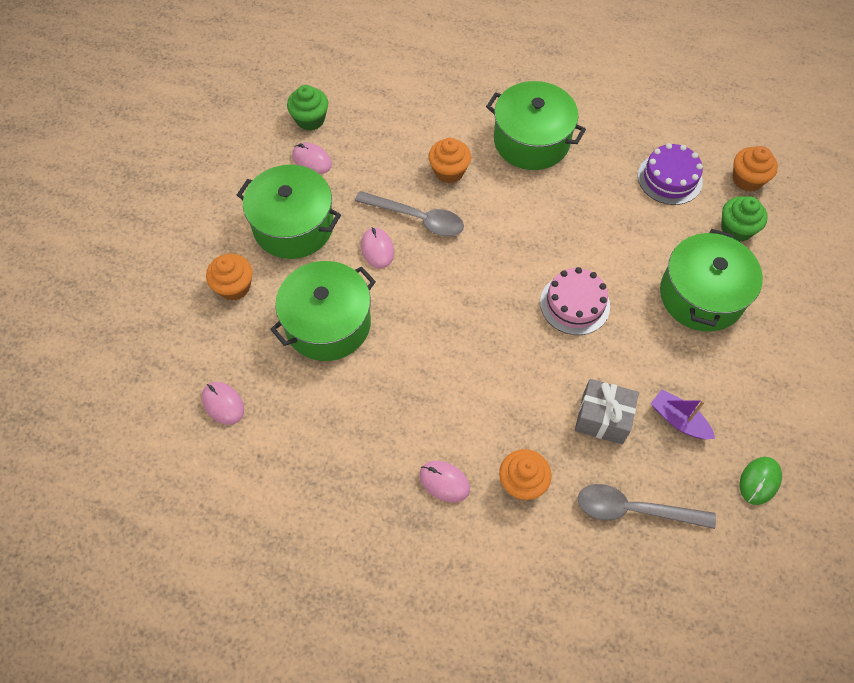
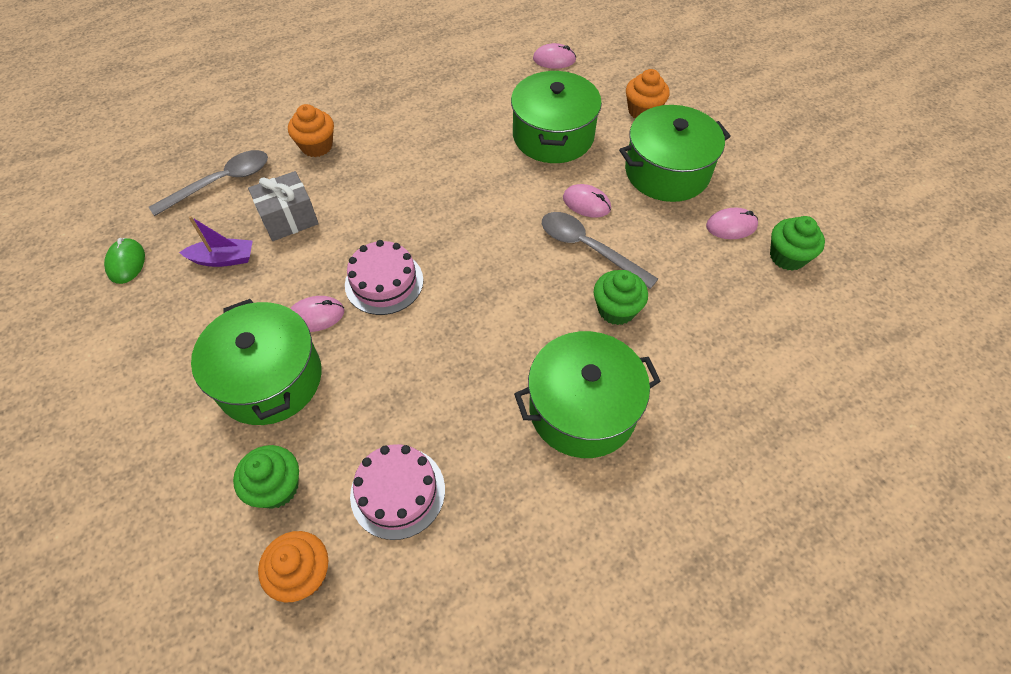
camera: 135 degrees right, 5 degrees down
grey spoon [355,191,464,237] -> grey spoon turned 60 degrees clockwise [542,212,658,289]
pink mouse [419,461,470,502] -> pink mouse moved to [290,296,345,332]
orange cupcake [428,138,471,183] -> green cupcake [594,270,648,325]
purple cake [638,143,703,205] -> pink cake [350,444,445,540]

